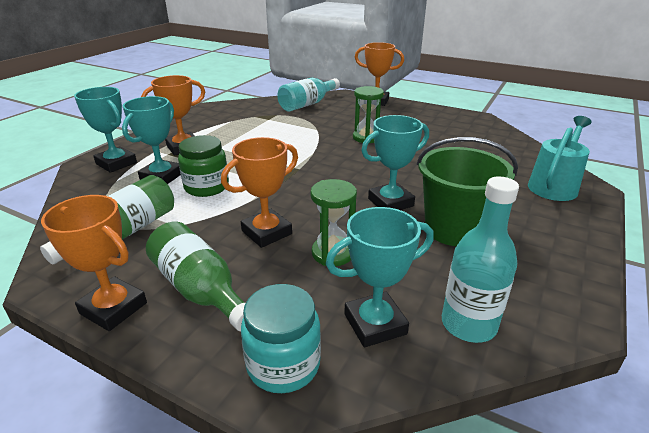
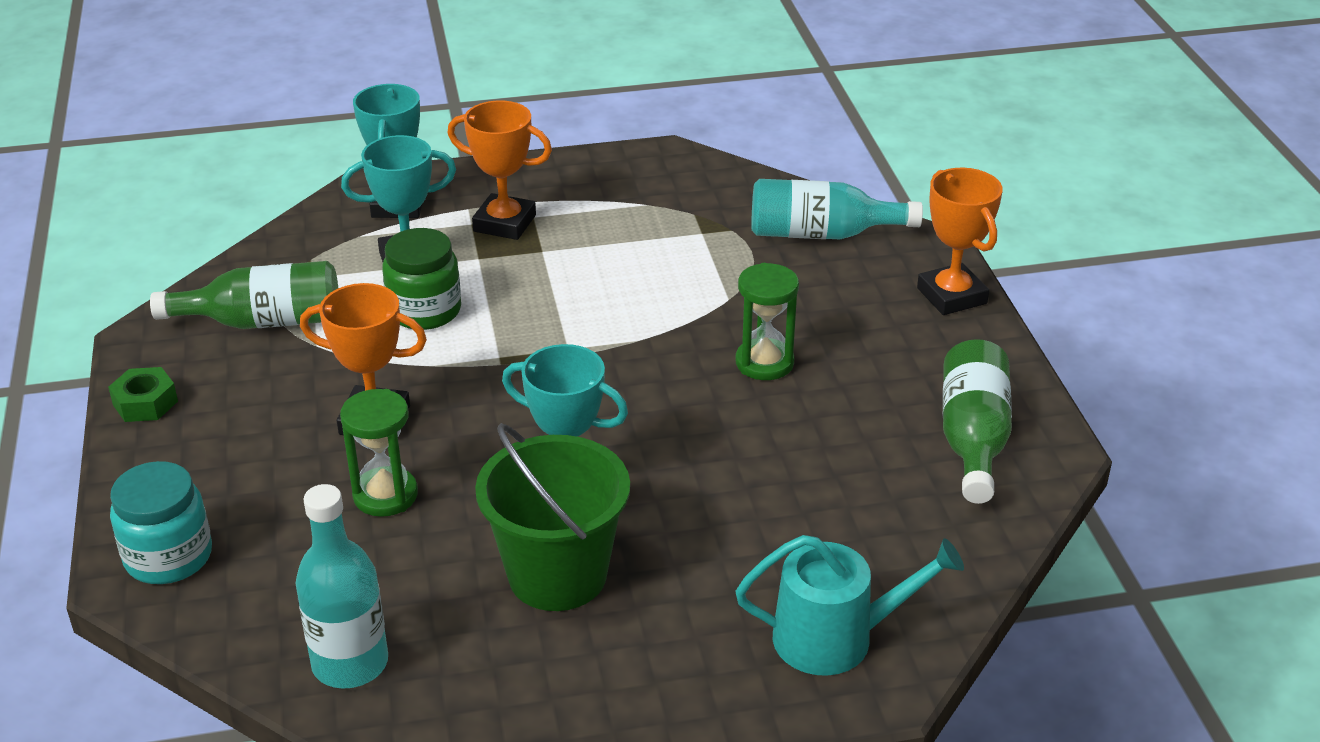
camera: 50 degrees right, 5 degrees up
orange trophy [41,195,147,331] -> green nut [108,367,178,422]
green bottle [146,222,246,331] -> green bottle moved to [943,339,1012,504]
turquoise trophy [326,207,434,347] -> none

